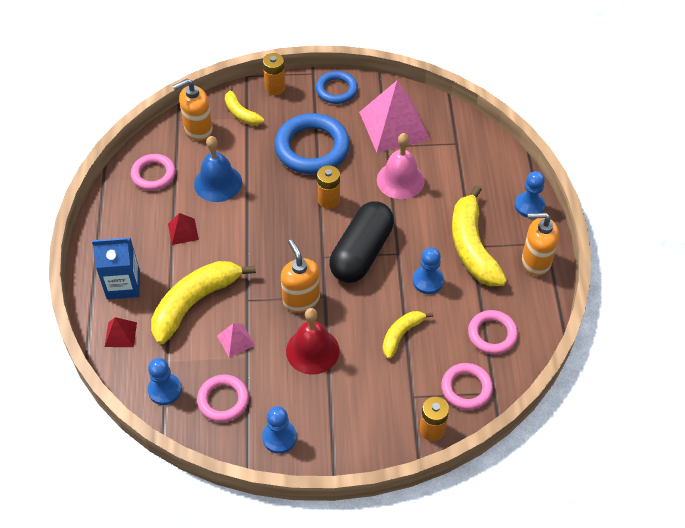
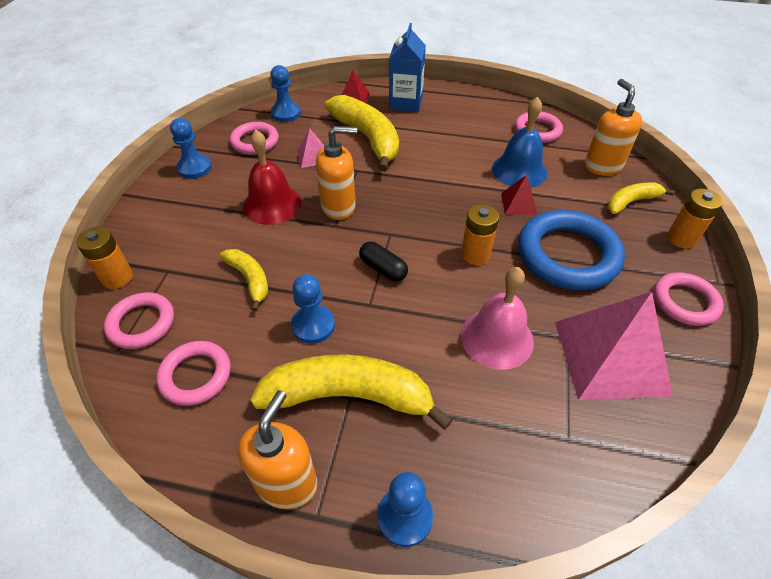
camera: 105 degrees right, 5 degrees down
red pyramid [168,213,199,245] -> red pyramid moved to [501,175,537,215]
blue ring [316,71,358,104] -> pink ring [654,272,724,326]
black capsule [329,201,394,283] -> black capsule [359,242,408,282], size x0.46

